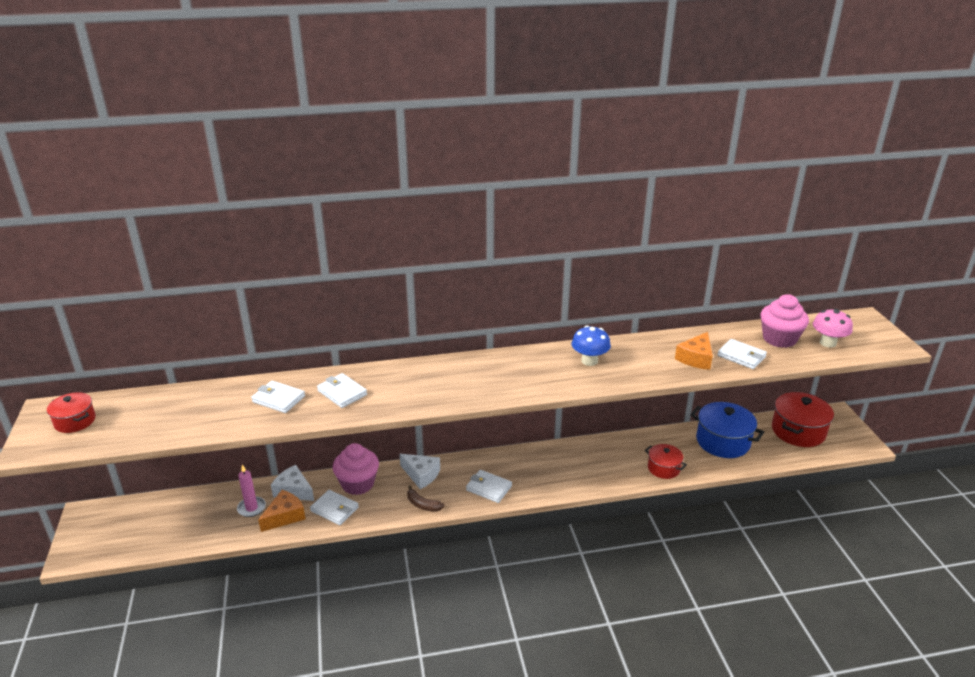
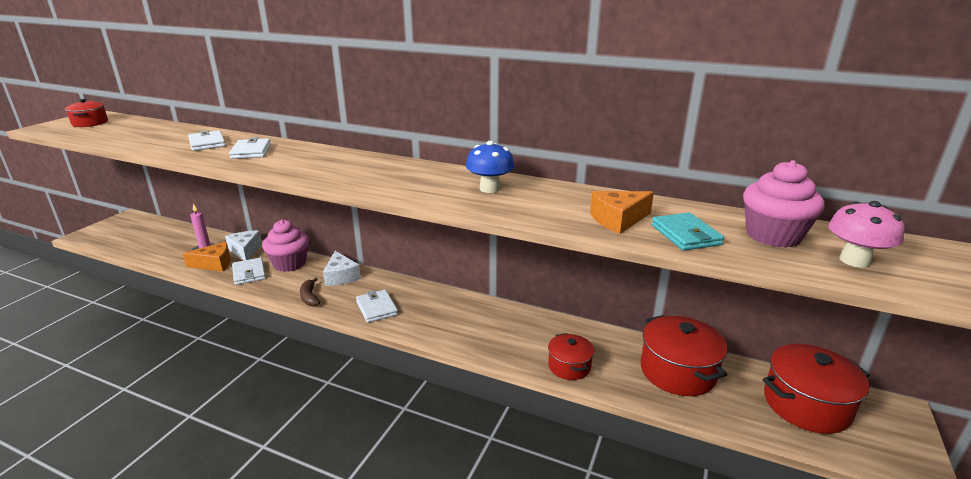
camera: 35 degrees right, 5 degrees down
blue pot [690,402,764,458] -> red pot [640,315,728,396]
white wallet [717,339,767,369] -> turquoise wallet [651,212,724,251]

